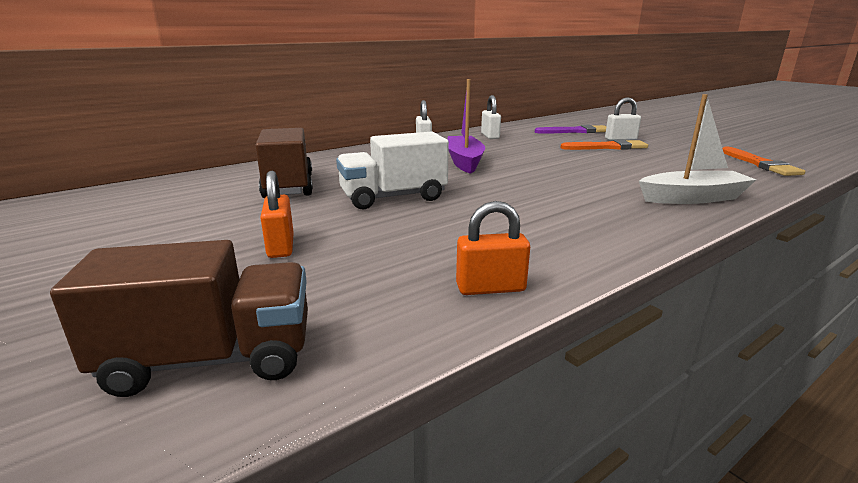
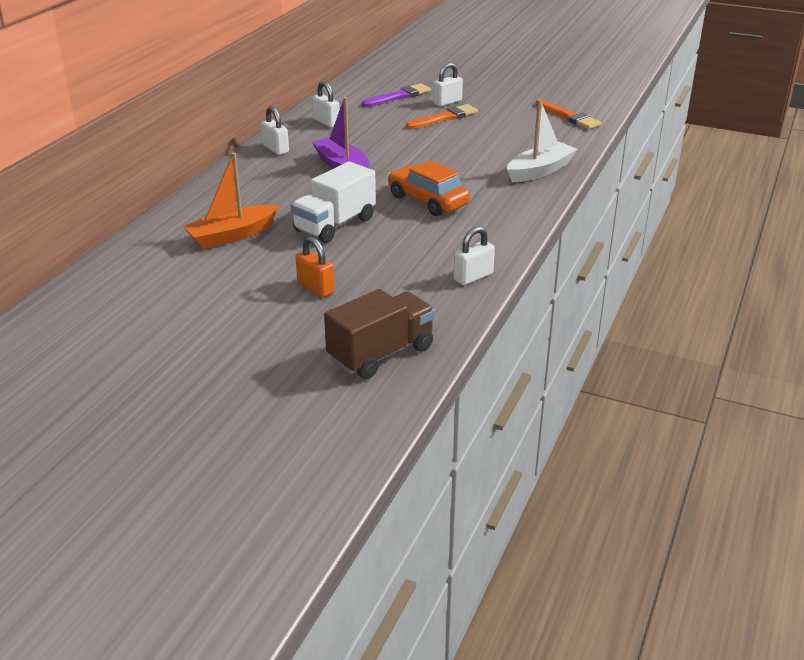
camera: 30 degrees left, 10 degrees up
brown truck [255,128,313,198] -> orange boat [183,152,279,249]
orange padlock [456,201,530,295] -> white padlock [453,226,495,285]
none -> orange car [388,160,470,216]

